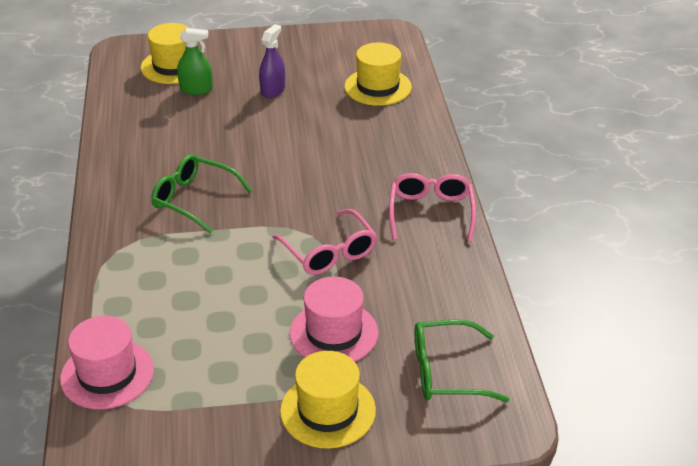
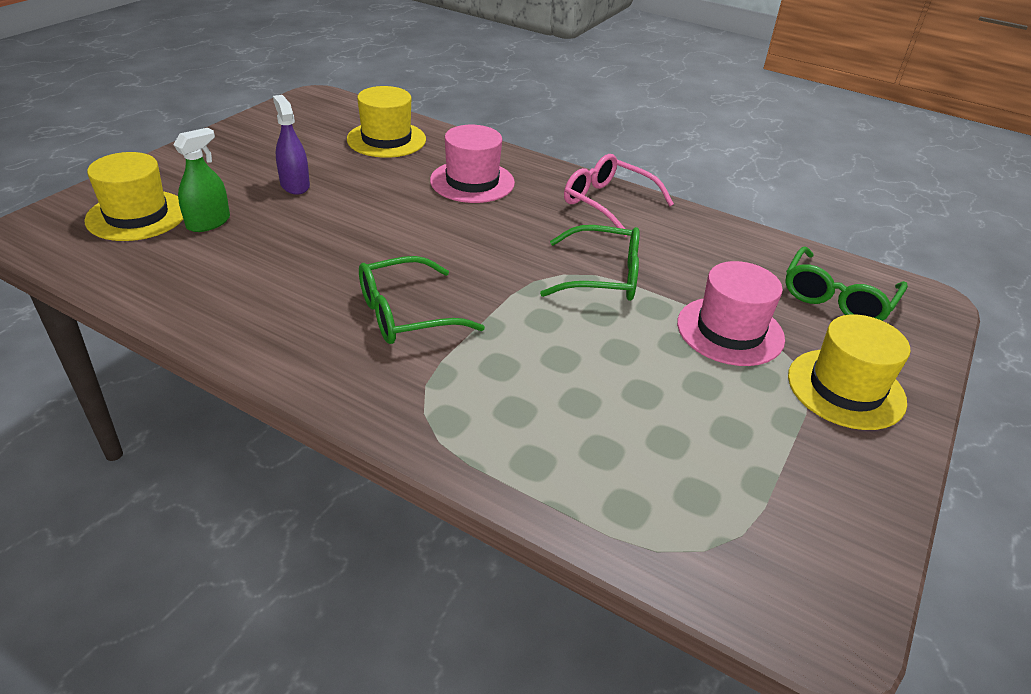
camera: 55 degrees left, 0 degrees up
pink hat [60,316,154,409] -> pink hat moved to [430,125,515,203]
pink glasses [272,209,377,275] -> green glasses [540,225,640,301]

